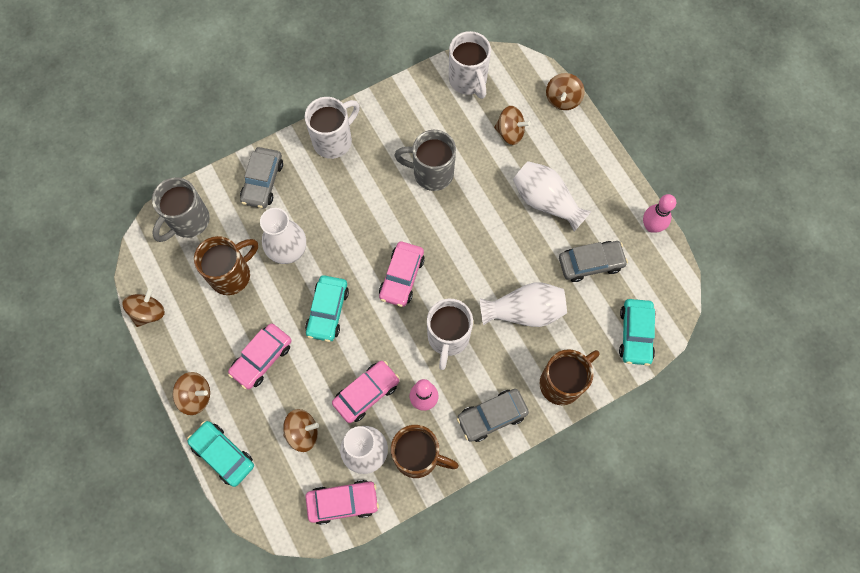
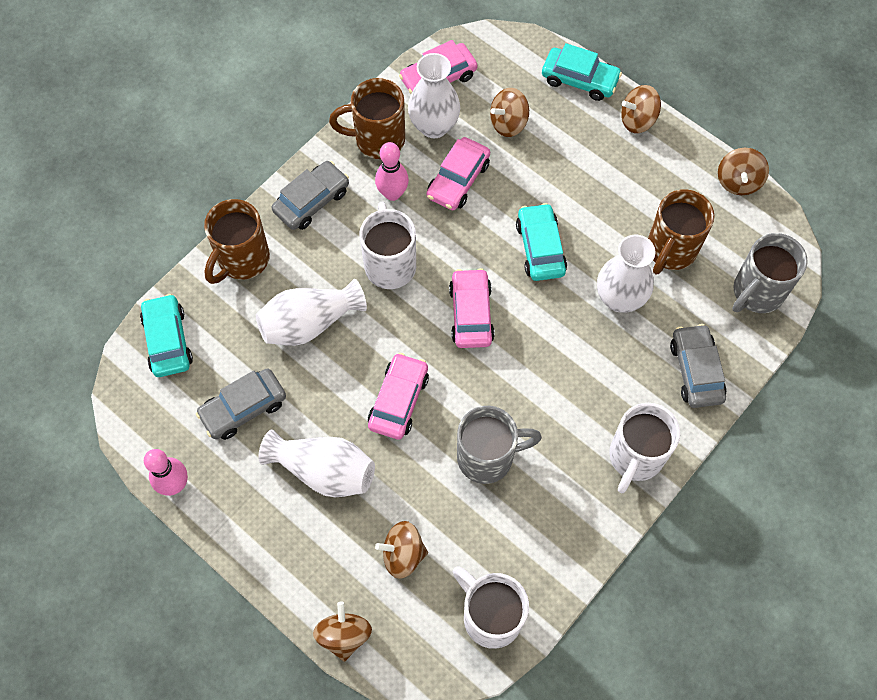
camera: 160 degrees right, 5 degrees down
grey mug [152,177,210,242] -> grey mug turned 150 degrees counterclockwise [732,233,808,313]
pink car [228,324,291,389] -> pink car moved to [368,353,429,440]

